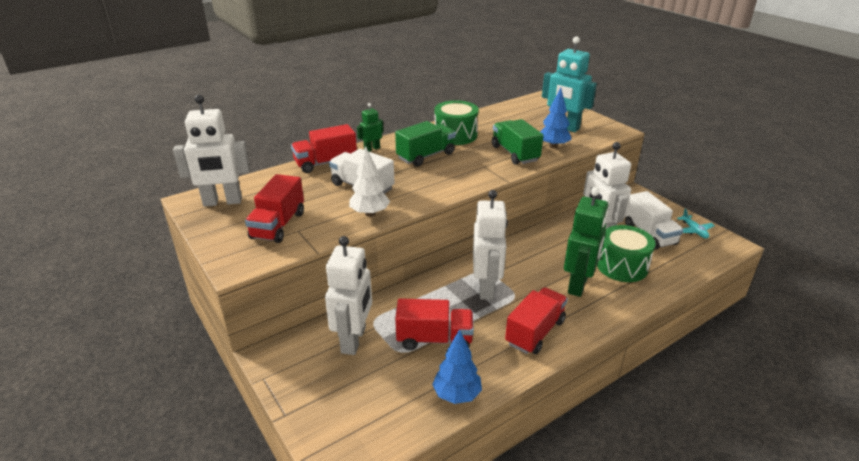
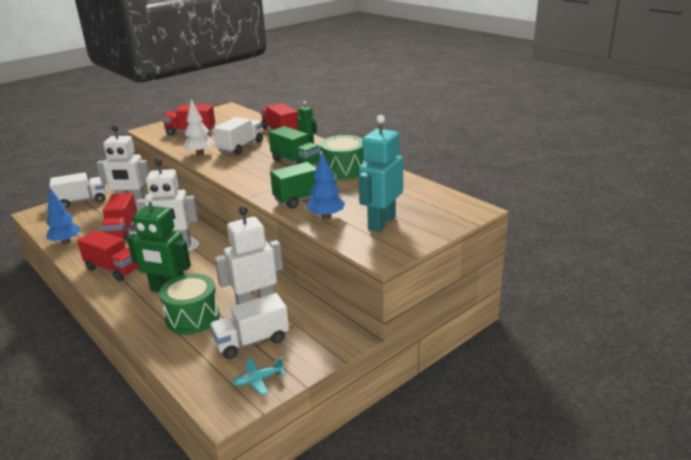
camera: 85 degrees right, 5 degrees down
white robot [173,95,250,207] -> none
none -> white truck [49,172,107,208]

